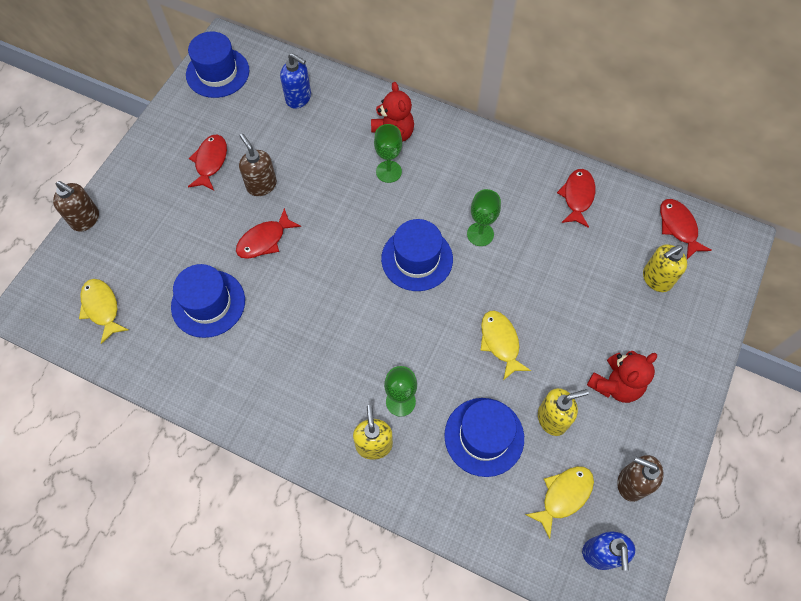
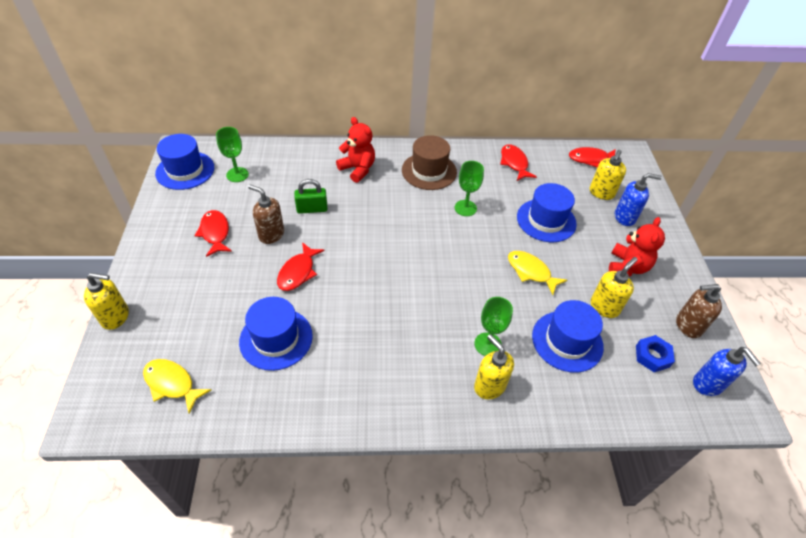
camera: 30 degrees left, 15 degrees down
brown soap dispenser [53,181,99,232] -> yellow soap dispenser [84,273,129,330]
blue soap dispenser [280,53,311,109] -> blue soap dispenser moved to [615,173,662,226]
green goblet [374,124,402,183] -> green goblet moved to [216,127,249,182]
blue hat [381,219,453,291] -> blue hat moved to [517,183,577,242]
yellow fish [525,466,594,539] -> blue nut [636,335,675,372]
red fish [660,199,712,259] -> red fish turned 45 degrees counterclockwise [569,147,616,167]
none -> green padlock [294,179,328,214]
none -> brown hat [402,135,457,190]

